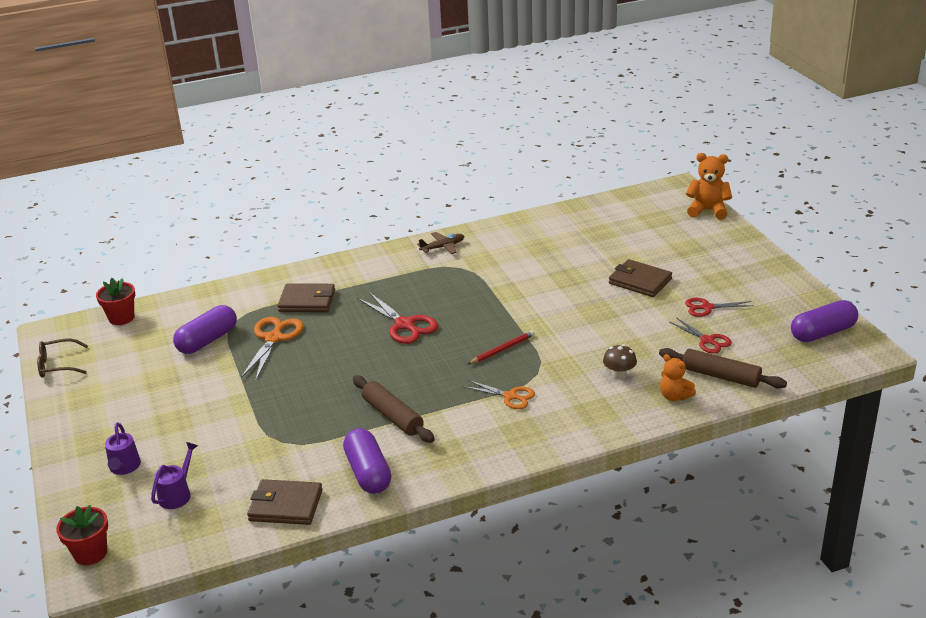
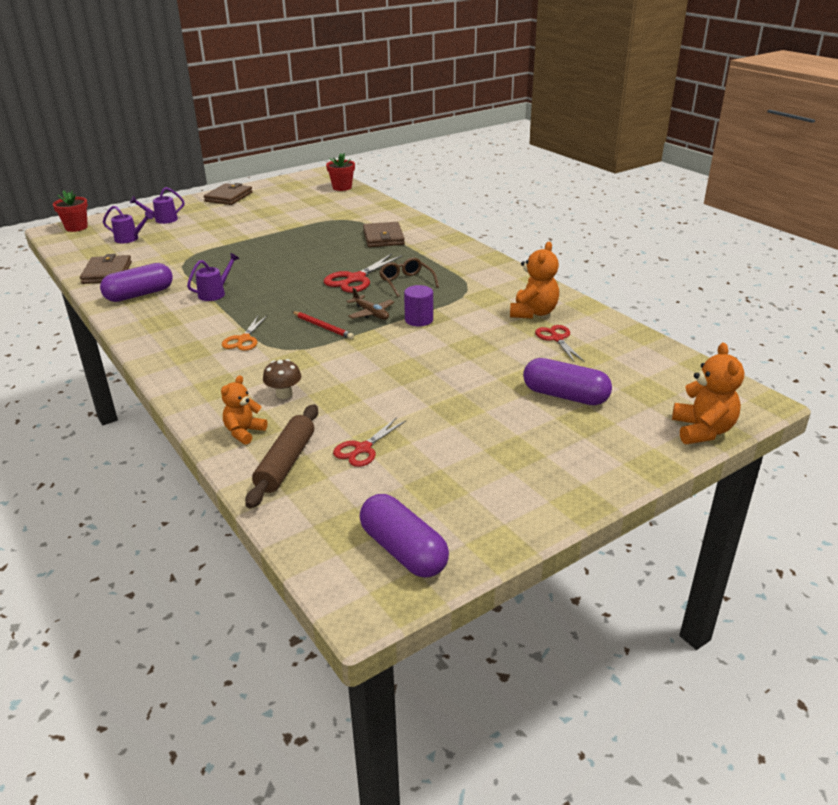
camera: 75 degrees right, 0 degrees up
brown glasses [37,338,88,378] -> brown glasses moved to [379,258,439,297]
purple capsule [173,305,237,354] -> purple capsule moved to [523,358,612,405]
orange scissors [241,317,304,380] -> none
brown rolling pin [353,375,435,443] -> purple watering can [187,253,239,301]
brown plane [417,232,464,254] -> brown plane moved to [346,287,394,320]
brown wallet [609,259,672,297] -> brown wallet moved to [204,183,253,205]
red scissors [685,298,754,317] -> red scissors moved to [535,325,584,362]
none -> purple cylinder [404,285,433,326]
none -> orange teddy bear [510,242,559,319]

